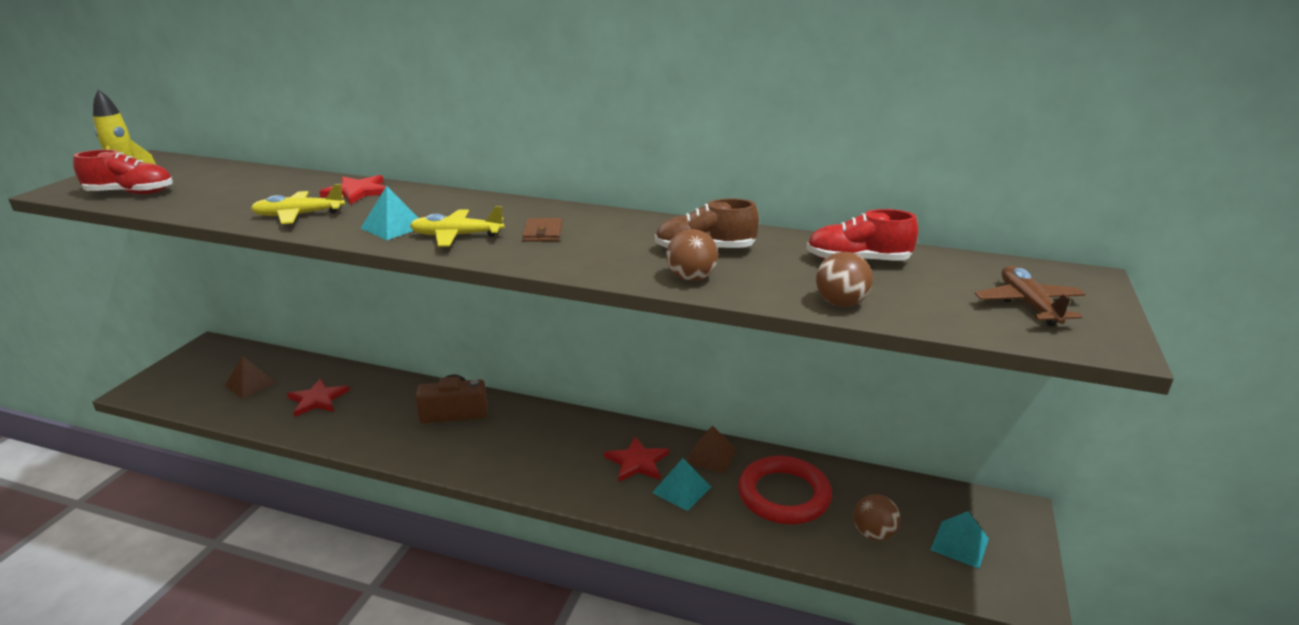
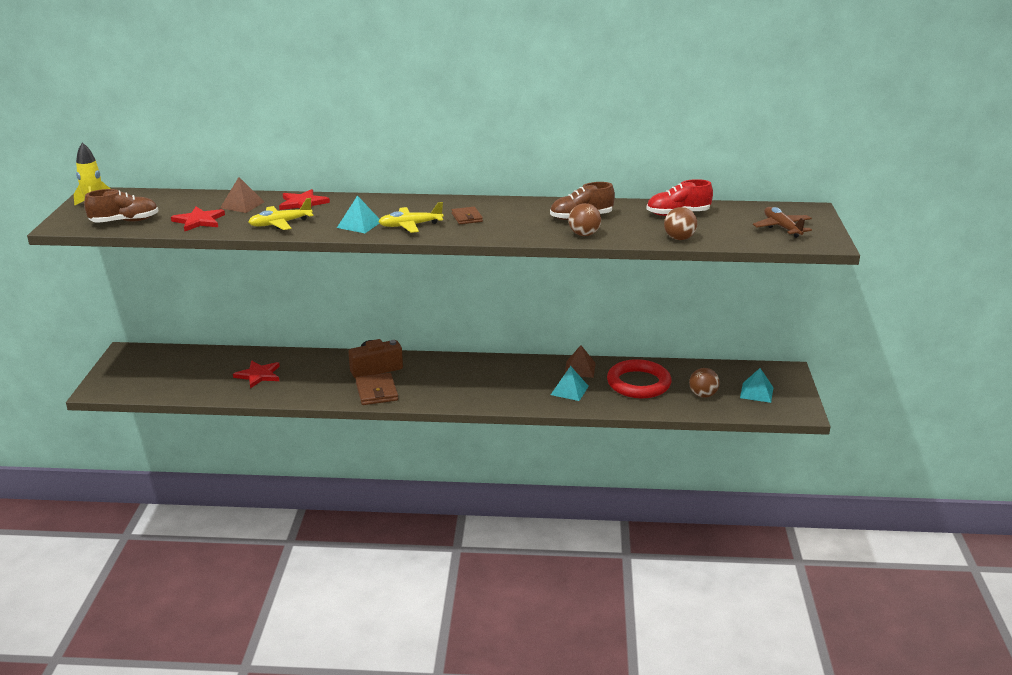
camera: 15 degrees left, 0 degrees up
red shoe [73,150,173,194] -> brown shoe [84,189,158,223]
brown pyramid [225,356,276,399] -> brown pyramid moved to [220,177,264,213]
red star [604,436,669,482] -> red star moved to [171,207,225,232]
none -> brown wallet [356,373,398,405]

